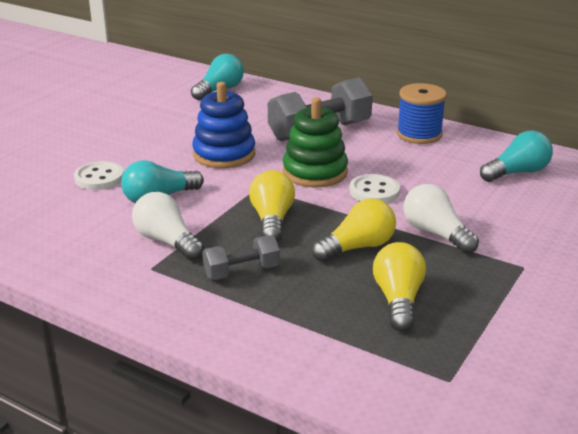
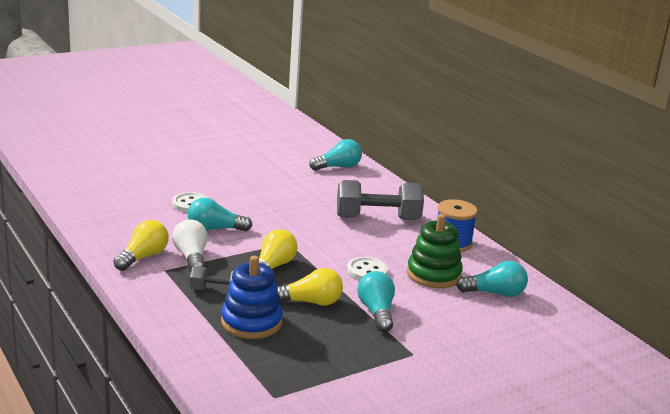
camera: 25 degrees right, 5 degrees down
blue stacking toy [192,82,255,168] -> blue stacking toy moved to [221,256,283,339]
green stacking toy [283,97,348,188] -> green stacking toy moved to [407,214,463,288]
yellow light bulb [373,242,426,332] -> yellow light bulb moved to [114,220,169,271]
white light bulb [403,184,479,254] -> turquoise light bulb [357,271,395,332]

